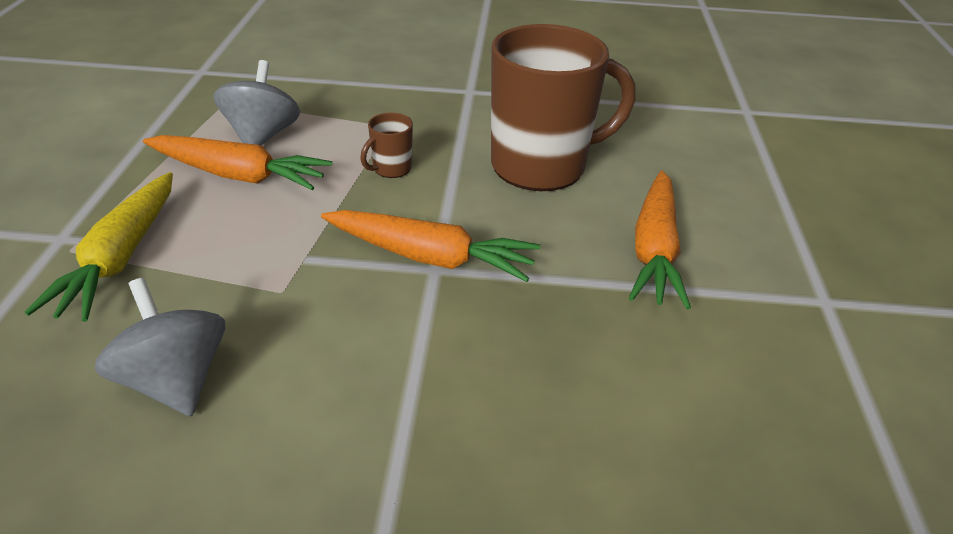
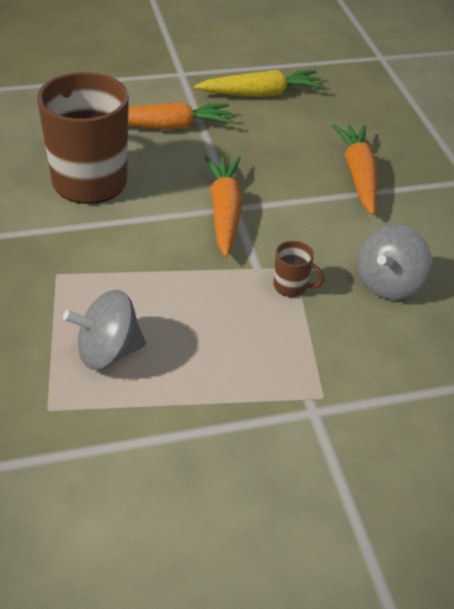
camera: 110 degrees left, 5 degrees up
yellow carrot [25,172,173,322] -> yellow carrot moved to [194,69,325,97]
orange carrot [143,135,333,190] -> orange carrot moved to [332,124,378,215]
brown mug [360,113,413,178] -> brown mug moved to [274,241,324,297]

